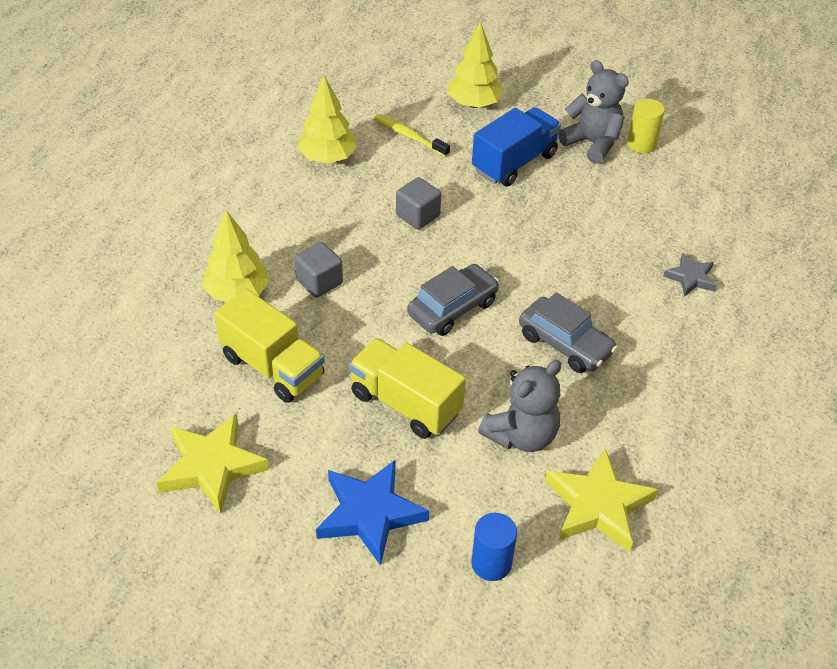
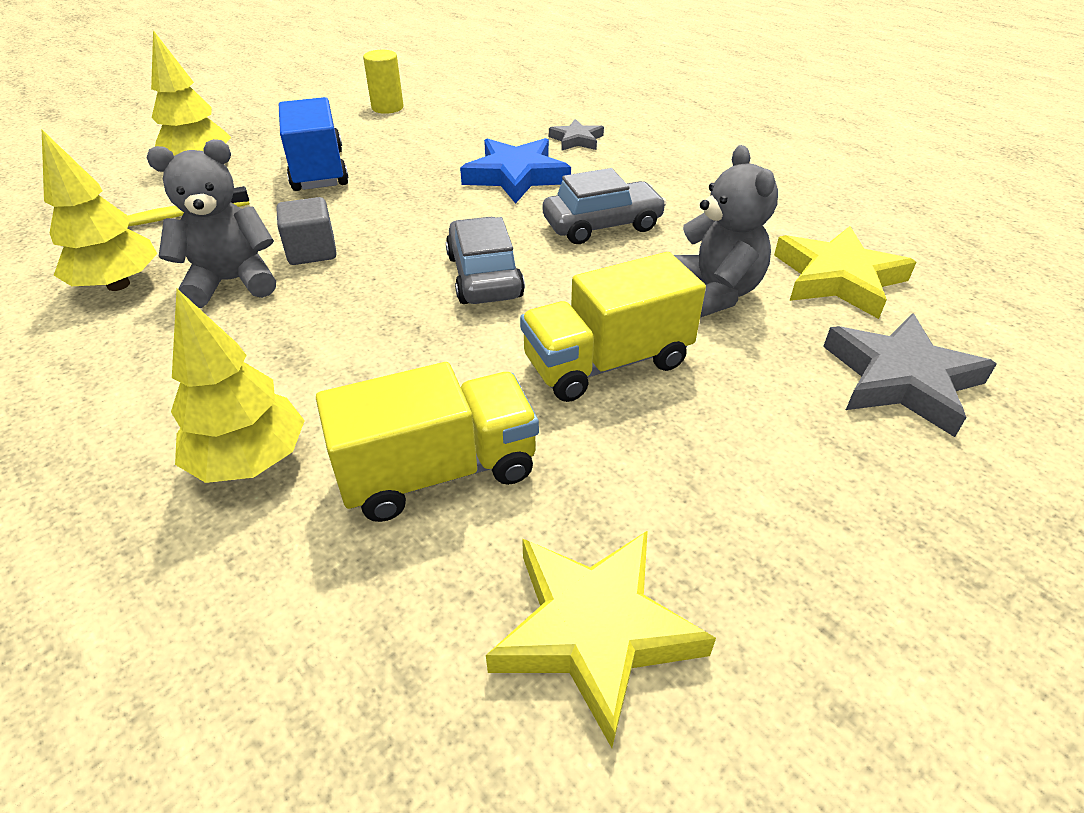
camera: 60 degrees left, 5 degrees down
grey cube [294,242,343,298] -> none
blue star [316,459,429,566] -> blue star moved to [460,138,571,204]
blue cylinder [471,513,517,581] -> grey star [823,314,997,437]
grey teddy bear [558,60,629,164] -> grey teddy bear moved to [147,139,276,308]

